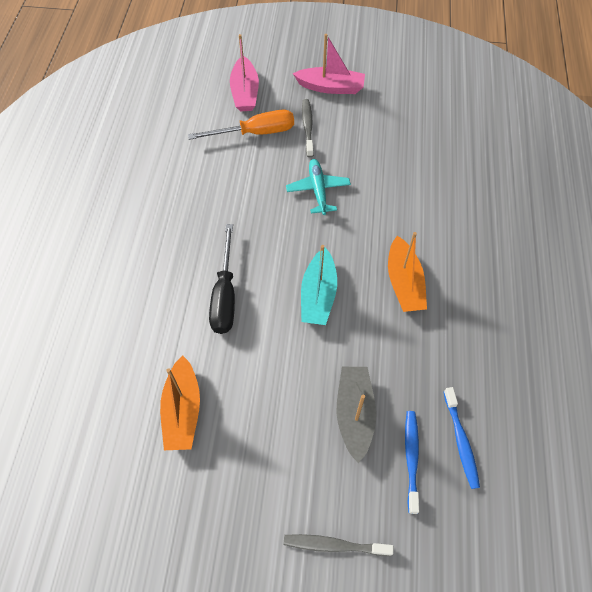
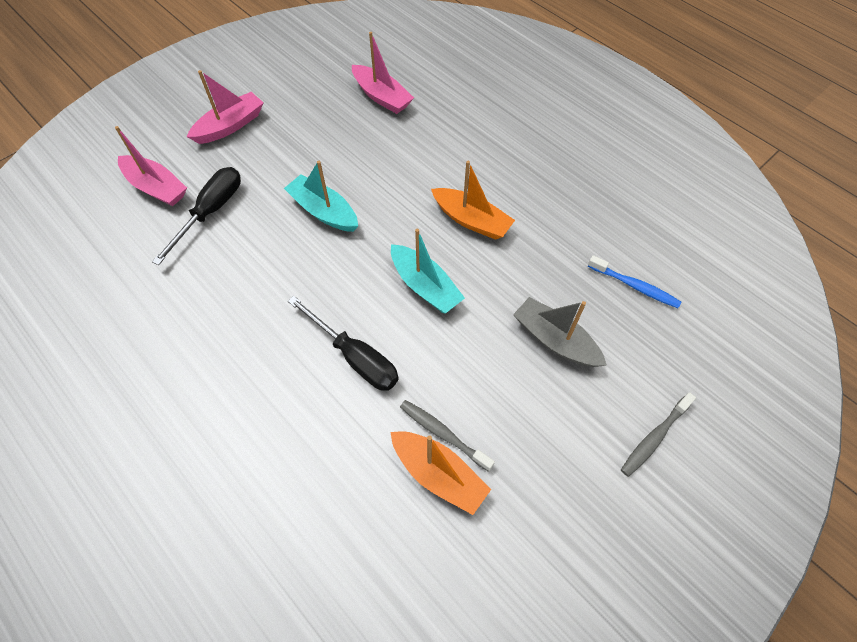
camera: 50 degrees left, 0 degrees up
orange screwdriver [188,110,294,140] -> black screwdriver [152,167,241,265]
turquoise plane [286,159,351,215] -> turquoise boat [284,161,358,232]
grey toothbrush [302,99,314,157] -> grey toothbrush moved to [400,400,495,472]
blue toothbrush [405,411,419,514] -> none
none -> pink boat [352,32,414,114]

